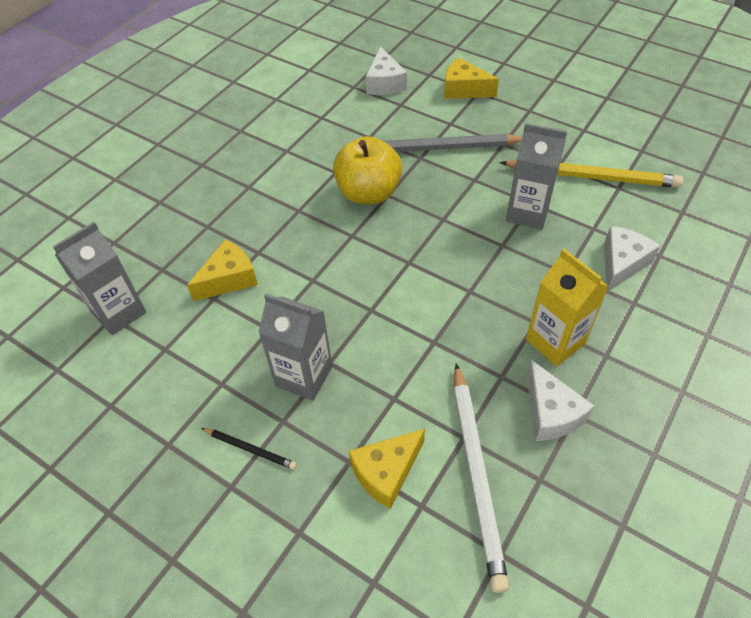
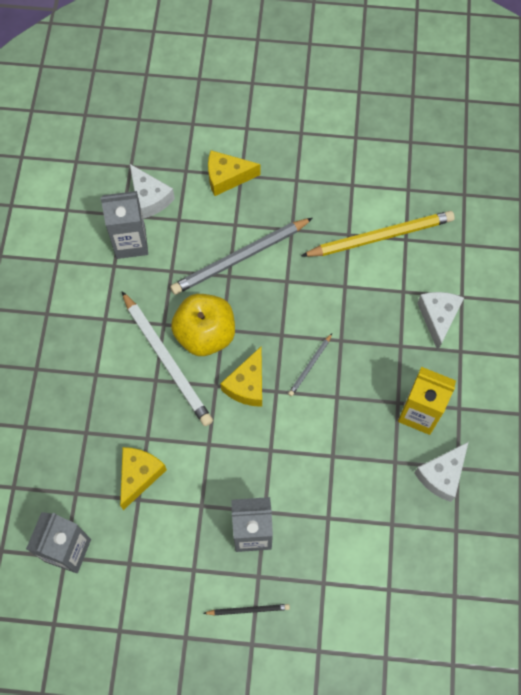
camera: 30 degrees left, 15 degrees up
yellow cheese [349,429,425,509] -> yellow cheese moved to [220,347,262,407]
white pencil [454,363,509,593] -> white pencil moved to [122,291,213,426]
grey carton [506,123,567,229] -> grey carton moved to [100,191,148,259]
white cheese [527,360,594,441] -> white cheese turned 90 degrees clockwise [414,442,469,502]
none -> grey pencil [288,333,332,396]

